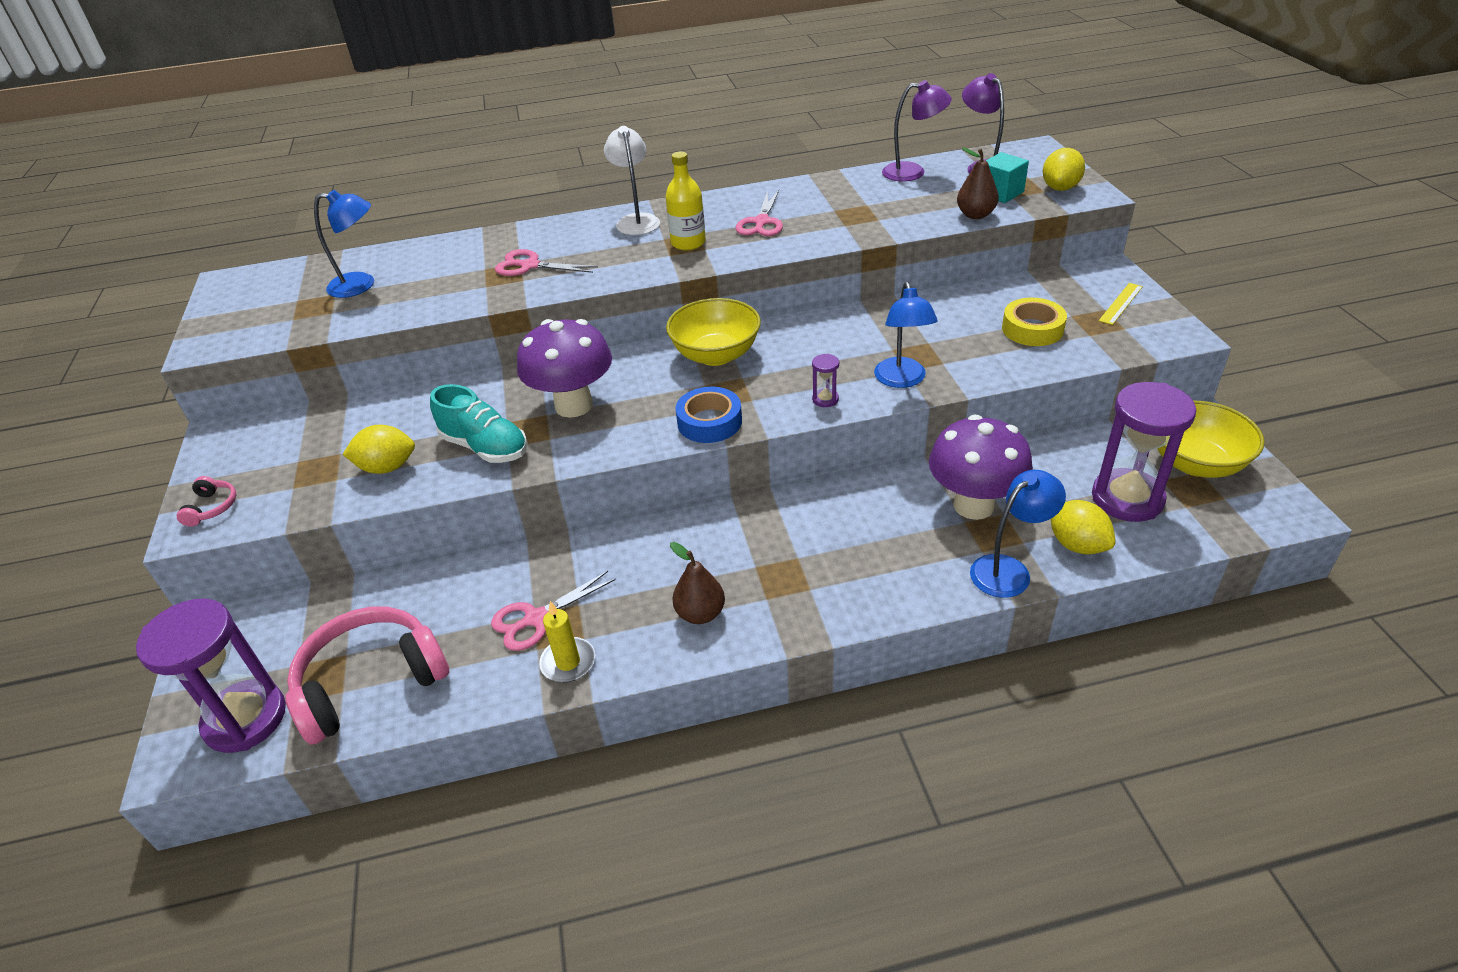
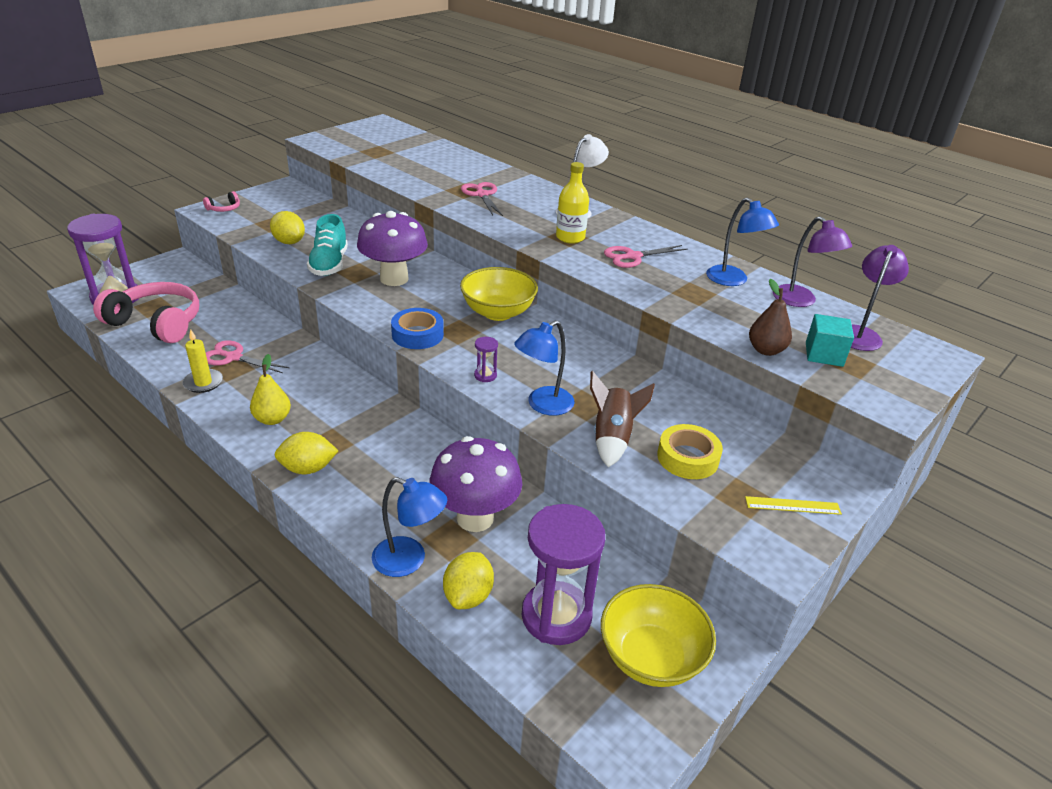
camera: 50 degrees right, 5 degrees down
blue lamp [314,190,374,298] -> blue lamp moved to [706,198,779,286]
brown pear [670,542,725,624] -> yellow pear [250,354,291,425]
yellow lemon [1043,148,1085,191] -> yellow lemon moved to [275,432,338,474]
none -> brown rocket [590,371,655,468]

